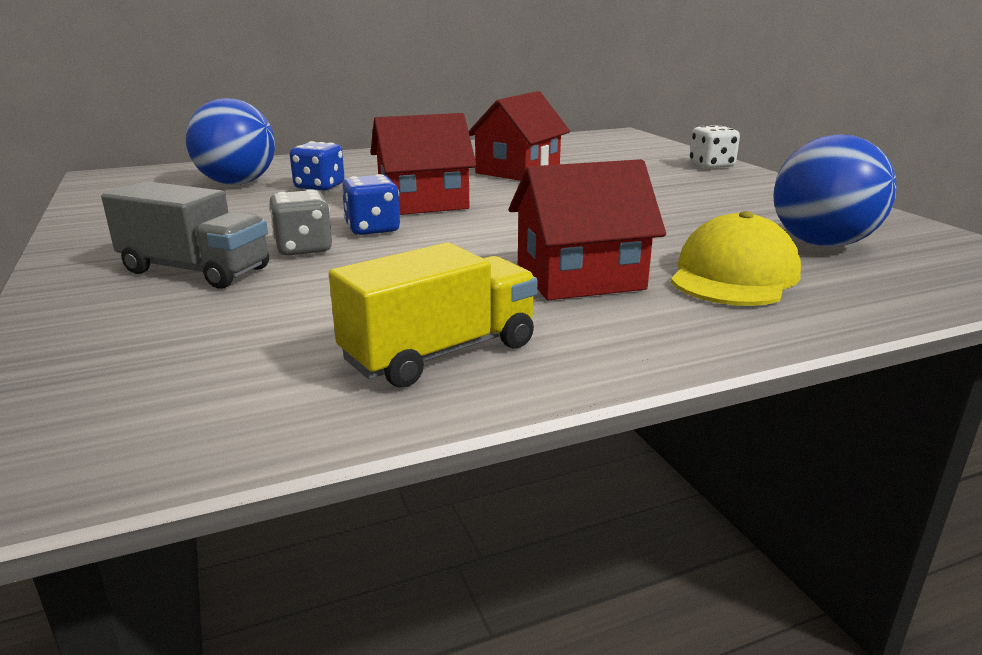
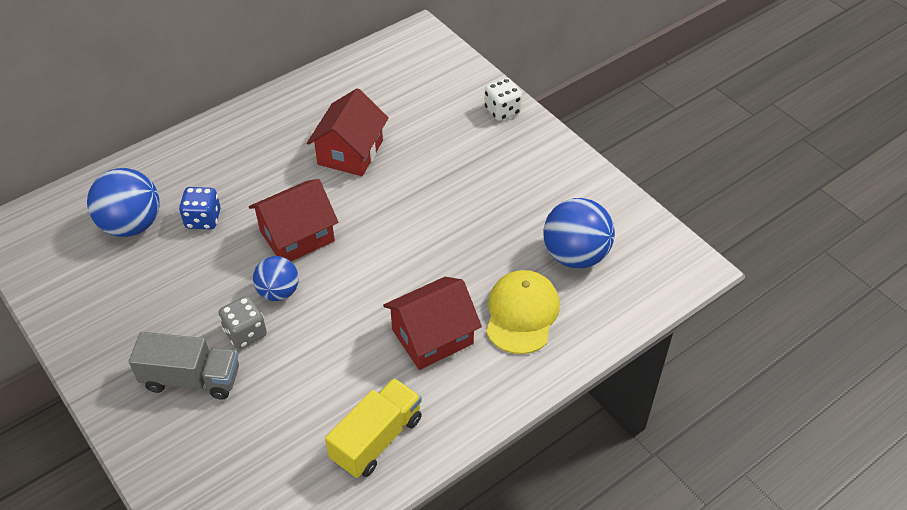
camera: 15 degrees left, 25 degrees up
blue dice [341,174,400,235] -> blue ball [253,256,299,301]

